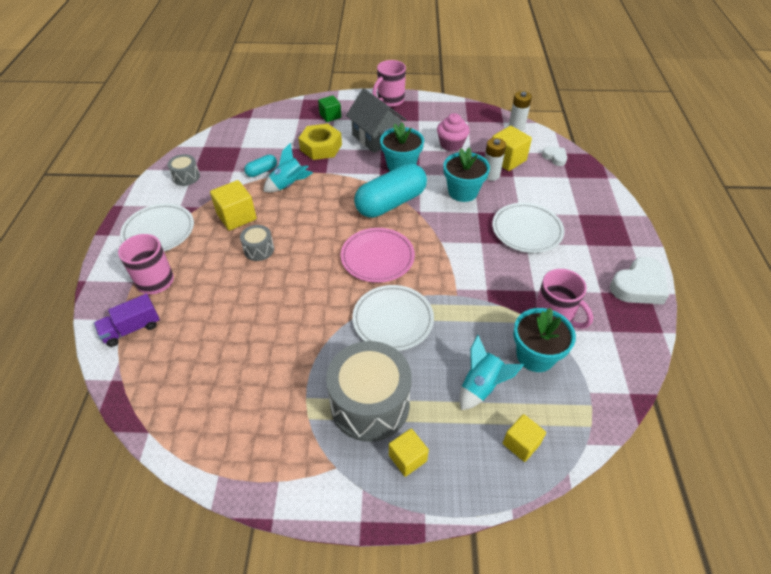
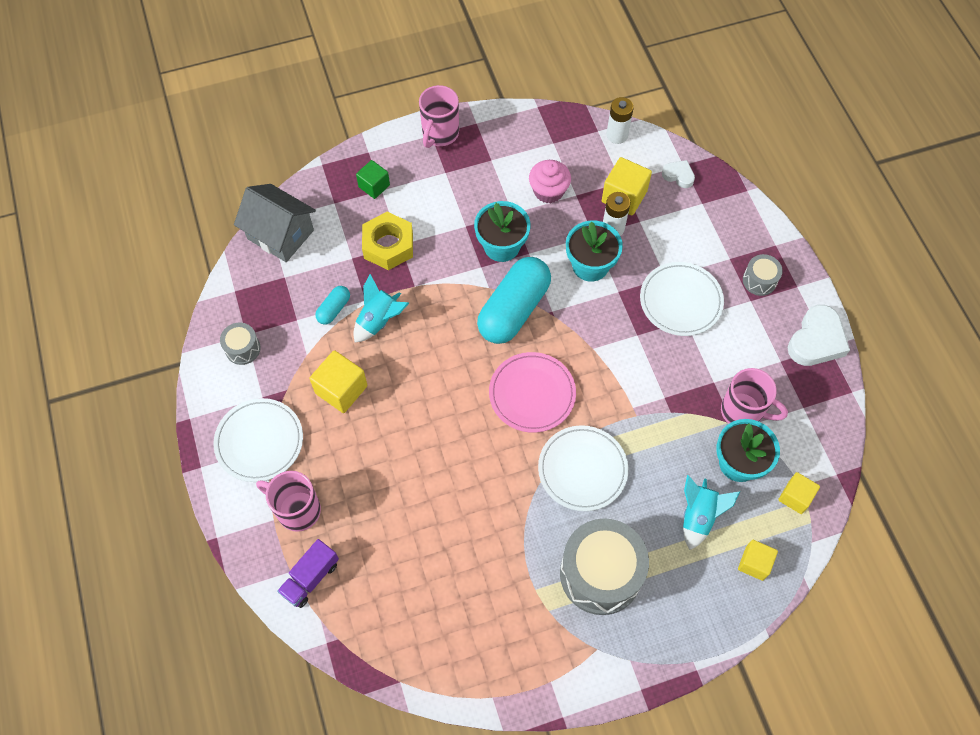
camera: 20 degrees left, 15 degrees up
grey drum [240,225,274,261] -> grey drum moved to [743,254,783,296]
grey house [346,89,406,153] -> grey house moved to [234,184,316,262]
yellow cube [389,428,429,477] -> yellow cube moved to [778,472,820,514]

